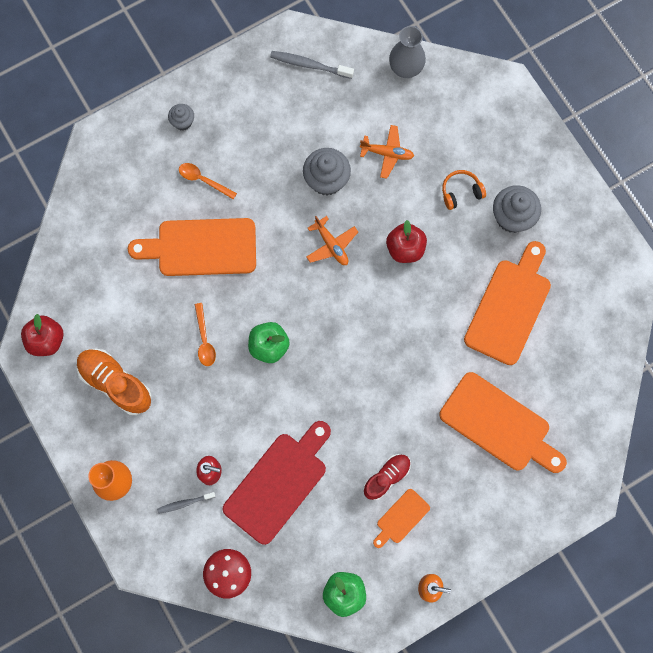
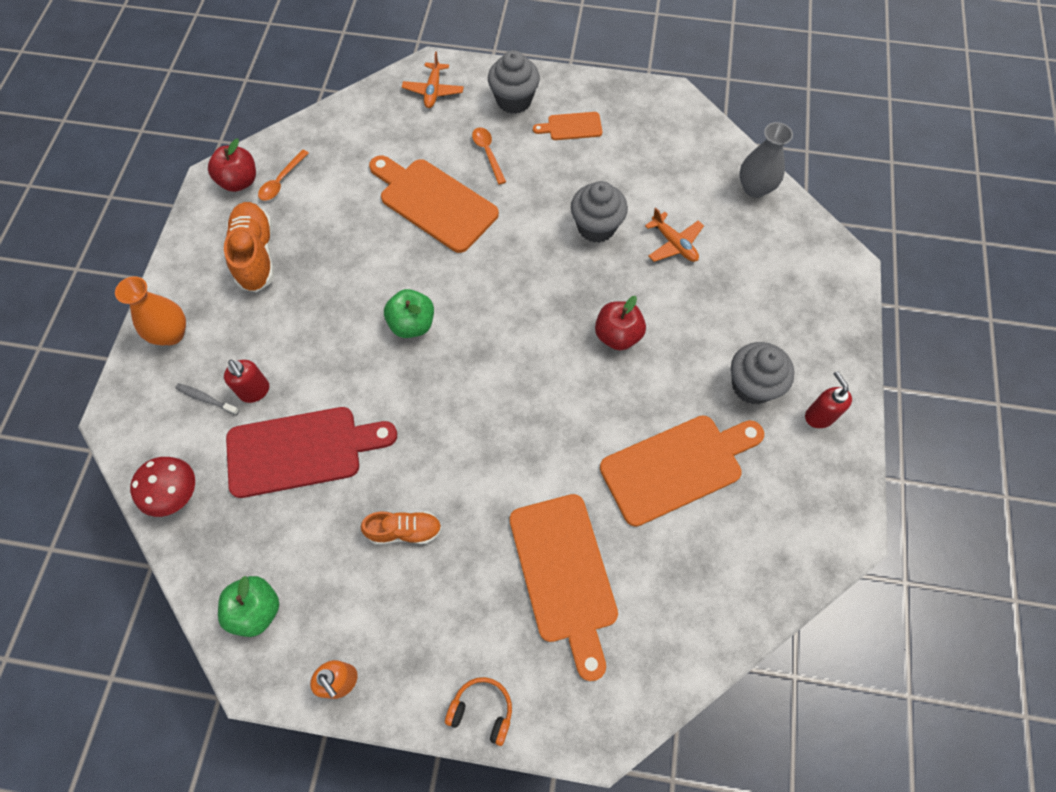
camera: 40 degrees right, 10 degrees down
grey cupcake [168,104,194,130] -> grey cupcake [488,50,540,114], size x1.78
orange spoon [195,303,216,366] -> orange spoon moved to [258,149,309,201]
grey toothbrush [270,51,354,79] -> none
orange plane [306,216,358,265] -> orange plane moved to [402,51,464,108]
red shoe [364,454,411,500] -> orange shoe [361,511,442,544]
orange cutting board [373,489,430,548] -> orange cutting board moved to [533,112,602,140]
orange headphones [442,170,486,210] -> orange headphones moved to [445,677,512,746]
none -> red soap dispenser [805,371,852,428]

